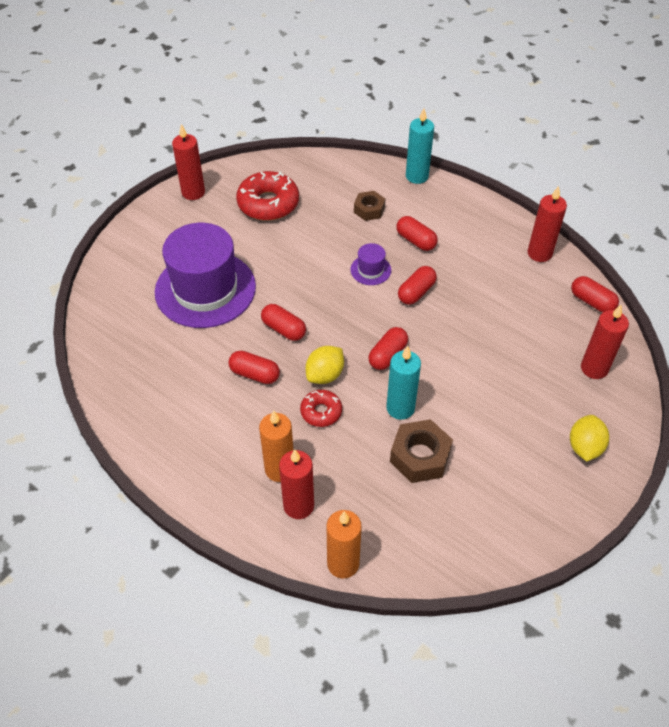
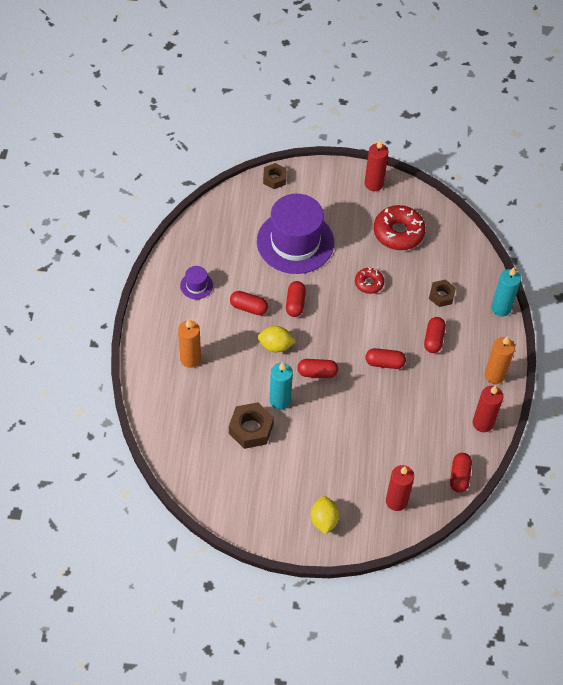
camera: 55 degrees right, 5 degrees up
red capsule [229,351,280,384] -> red capsule turned 60 degrees counterclockwise [230,291,268,315]
red candle [279,449,314,519] -> none
red donut [300,390,342,427] -> red donut moved to [355,267,384,294]
orange candle [326,510,362,579] -> orange candle moved to [484,336,515,384]
purple hat [350,243,391,285] -> purple hat moved to [180,266,213,299]
yellow lemon [570,415,609,461] -> yellow lemon turned 75 degrees counterclockwise [311,496,339,535]
none -> brown nut [263,163,287,189]

